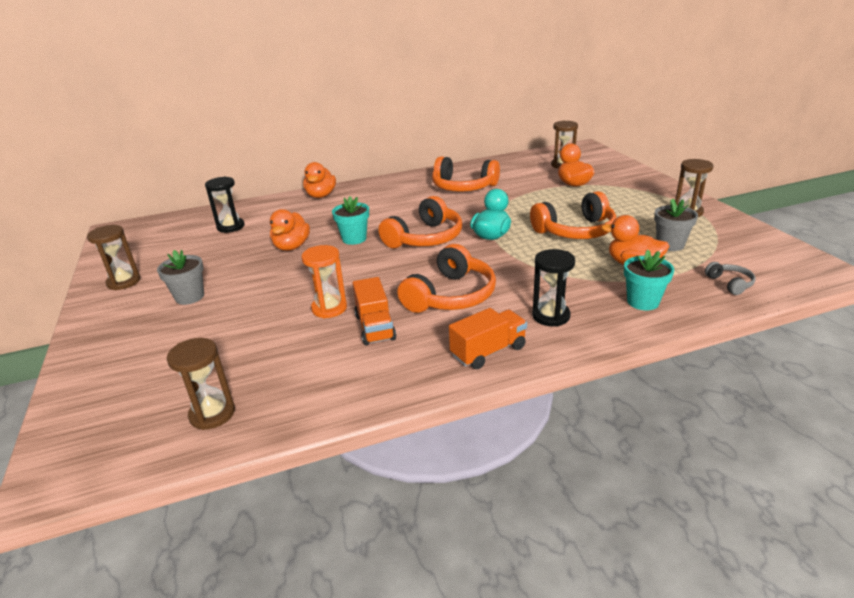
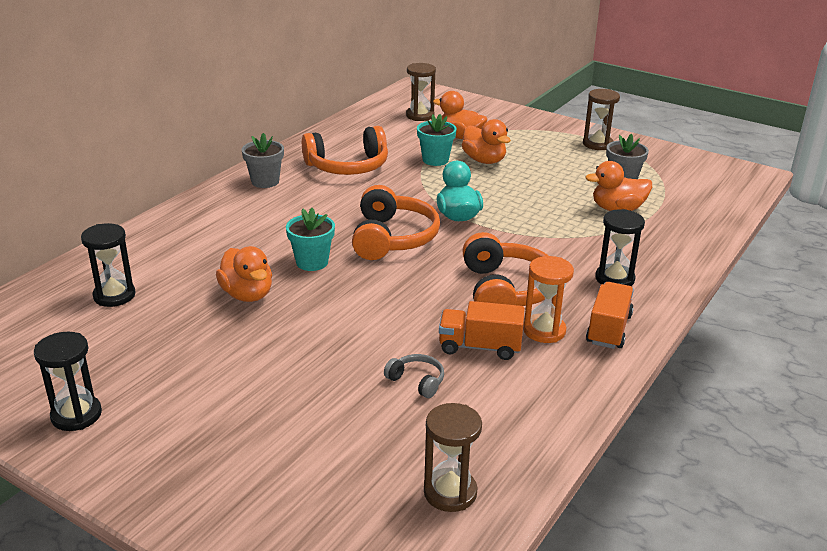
camera: 40 degrees left, 0 degrees up
brown hourglass [87,225,141,290] -> black hourglass [34,332,102,431]
grey flower pot [157,250,204,305] -> grey flower pot moved to [242,133,284,188]
orange hourglass [302,245,347,318] -> orange hourglass moved to [523,256,574,343]
orange duck [303,162,336,198] -> orange duck moved to [462,119,511,164]
orange truck [353,277,396,346] -> orange truck turned 150 degrees clockwise [439,301,525,360]
orange headphones [530,191,616,239] -> none
turquoise flower pot [624,250,674,310] -> turquoise flower pot moved to [417,114,457,166]
grey headphones [705,262,756,295] -> grey headphones moved to [384,354,444,398]

